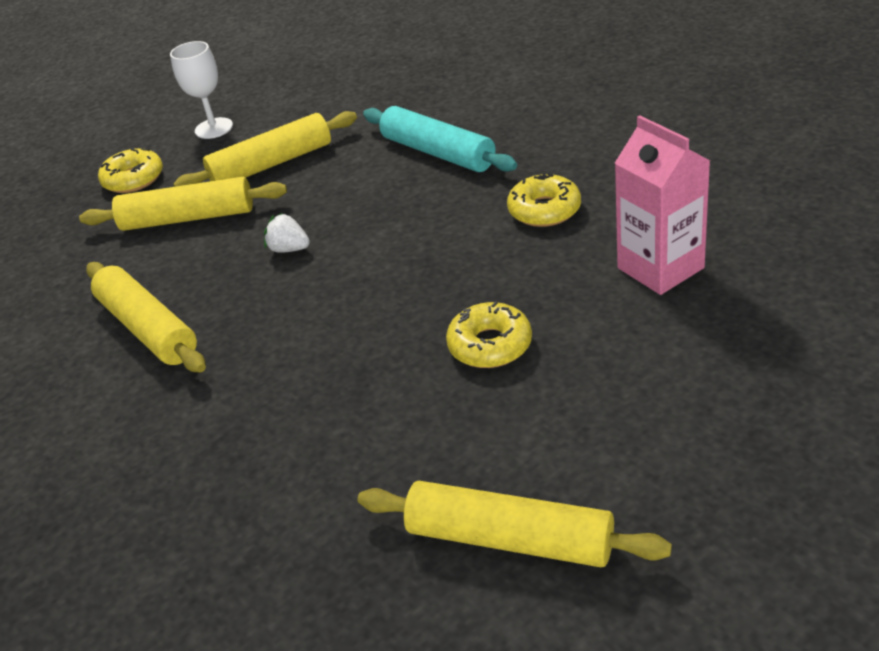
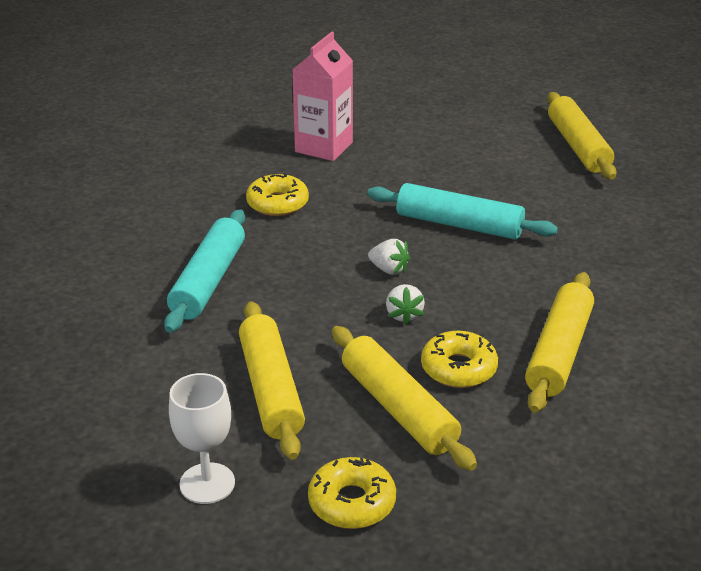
camera: 125 degrees left, 5 degrees down
yellow rolling pin [173,111,357,187] -> yellow rolling pin turned 45 degrees clockwise [239,301,305,460]
yellow donut [446,301,532,368] -> yellow donut moved to [421,331,498,388]
none -> turquoise rolling pin [367,183,558,240]
none -> white strawberry [368,239,410,275]

